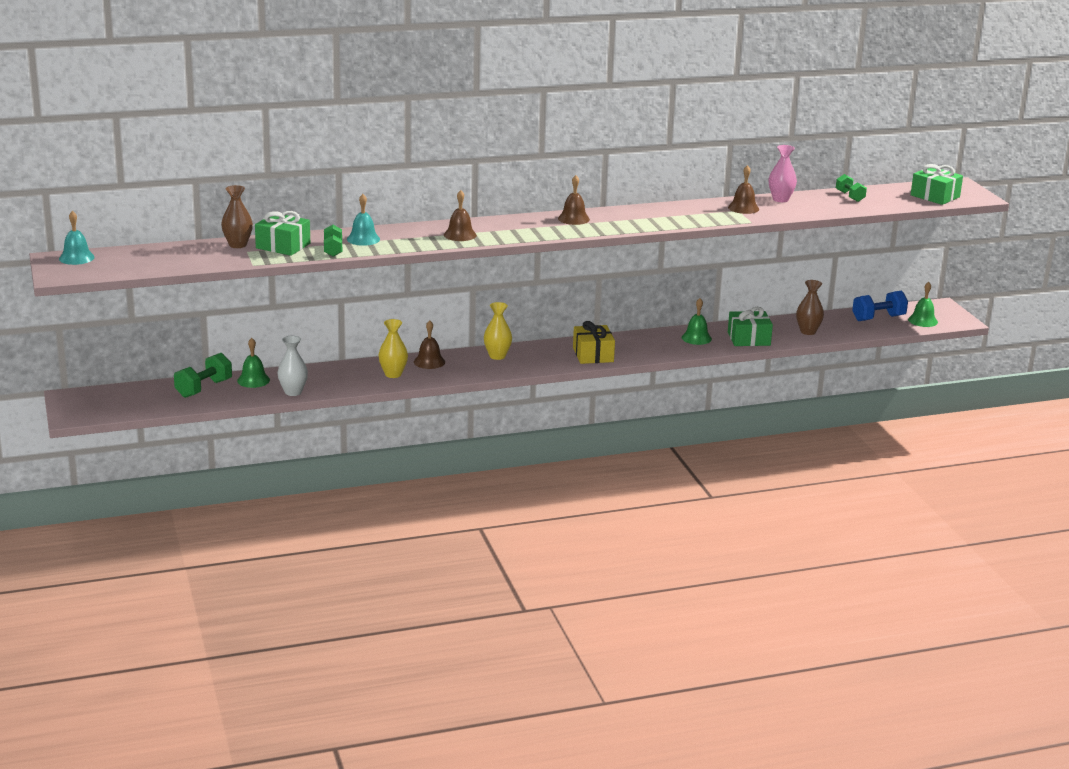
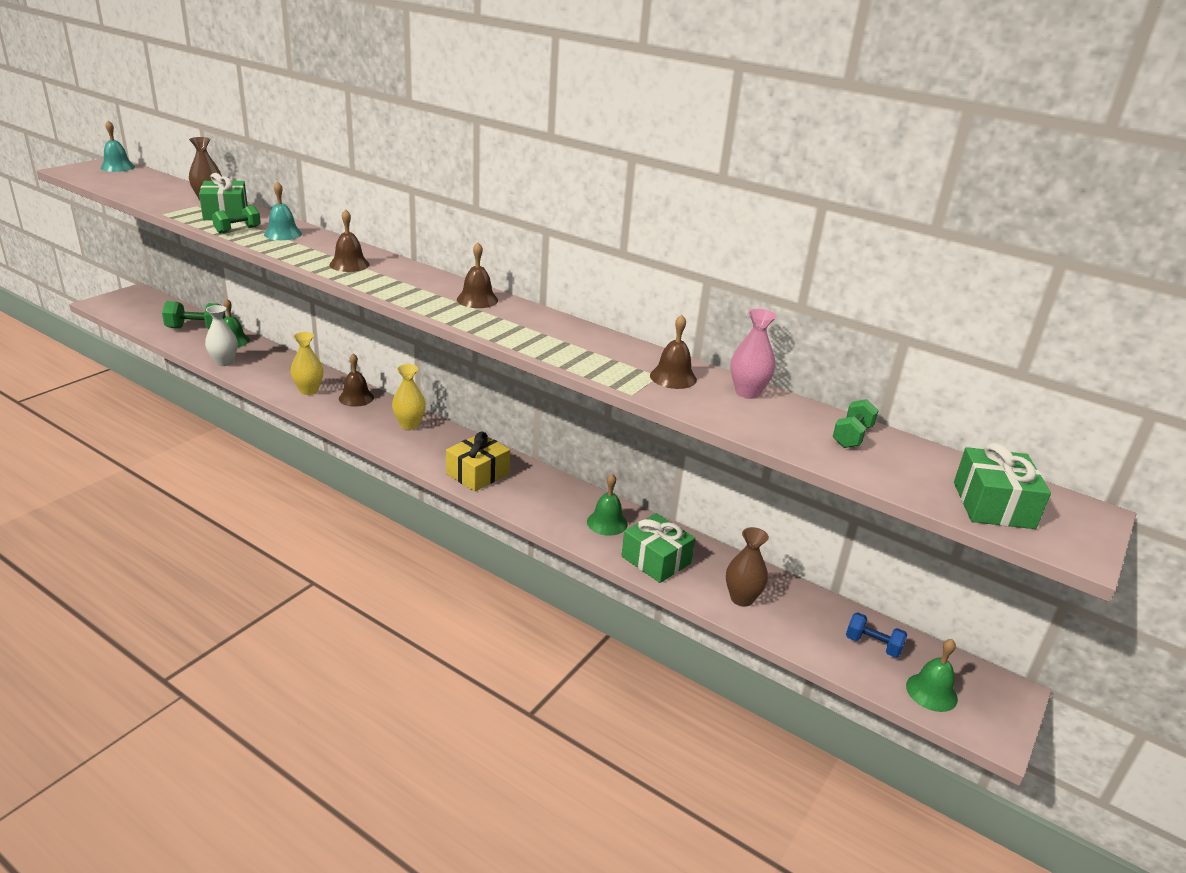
camera: 50 degrees right, 5 degrees up
blue dumbbell [852,290,908,321] -> blue dumbbell [846,612,908,658], size x0.65

